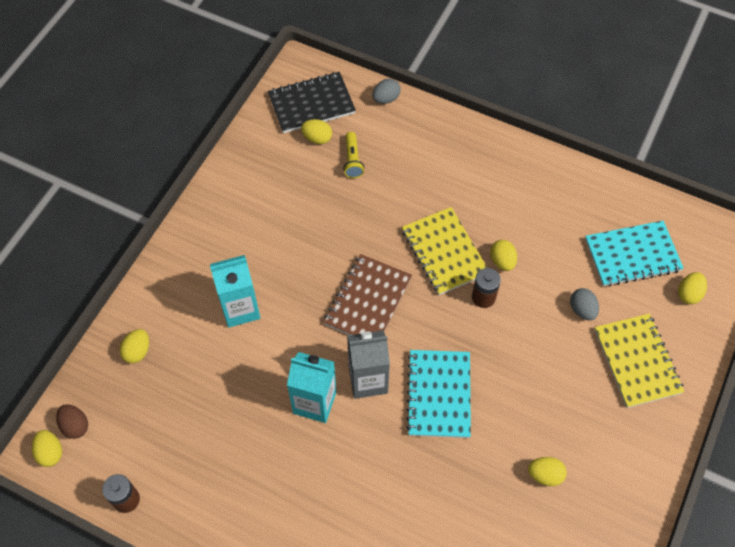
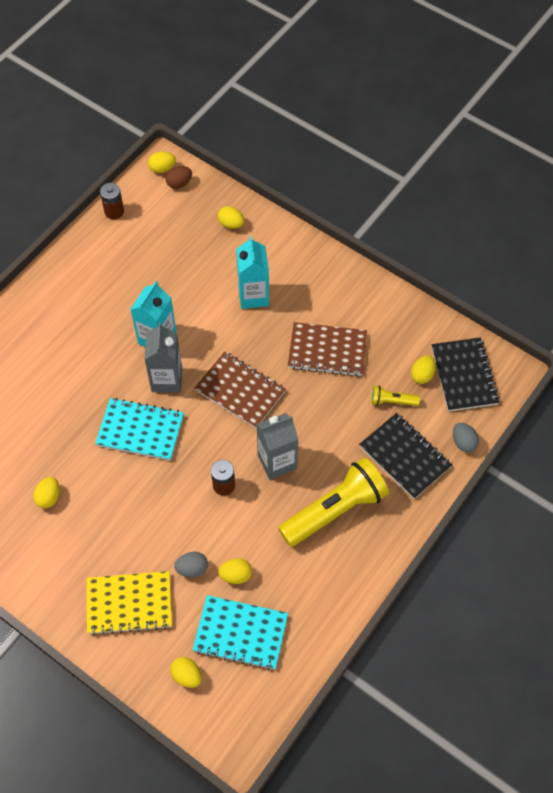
camera: 100 degrees right, 0 degrees up
yellow notebook [402,207,487,295] -> grey carton [256,413,298,480]
yellow egg [490,240,517,271] -> yellow egg moved to [218,558,252,584]
turquoise notebook [585,221,684,287] -> turquoise notebook turned 75 degrees counterclockwise [192,595,288,670]
none -> yellow flashlight [278,457,389,547]
none -> brown notebook [288,322,367,376]
none -> black notebook [359,413,452,499]

